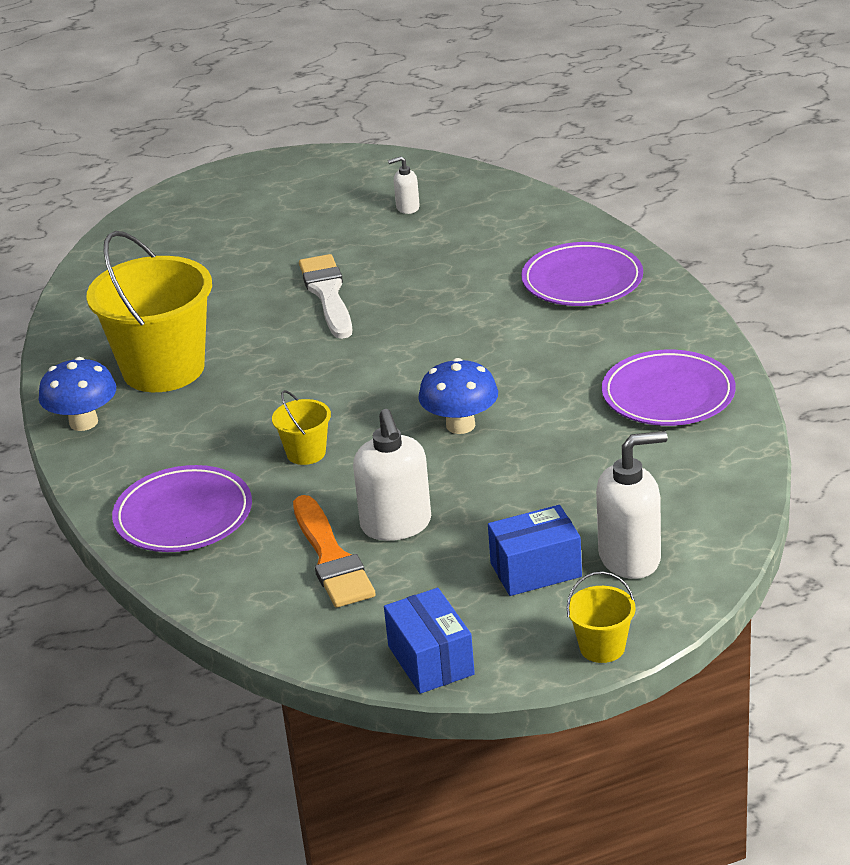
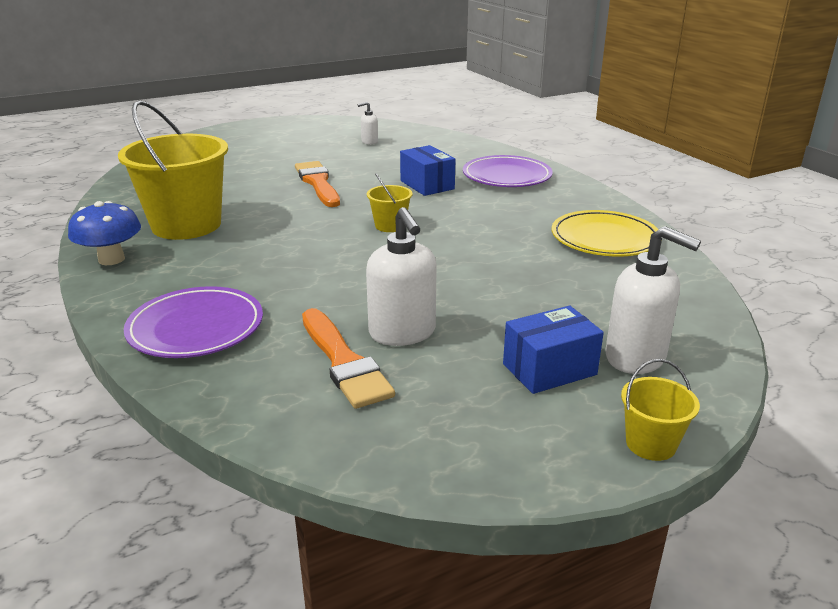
camera: 10 degrees left, 5 degrees down
yellow bucket [272,390,331,465] -> yellow bucket moved to [367,173,412,232]
white brush [299,254,353,339] -> orange brush [295,161,340,207]
blue box [384,588,475,694] -> blue box moved to [400,145,456,196]
blue mushroom [418,358,498,434] -> none
white soap dispenser [596,431,668,579] -> white soap dispenser turned 60 degrees clockwise [605,226,701,374]
purple plate [602,350,736,426] -> yellow plate [552,210,659,257]

